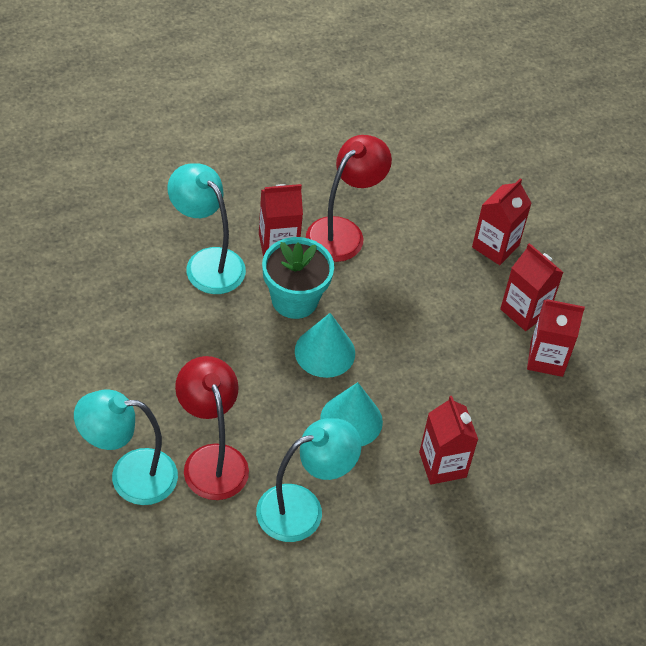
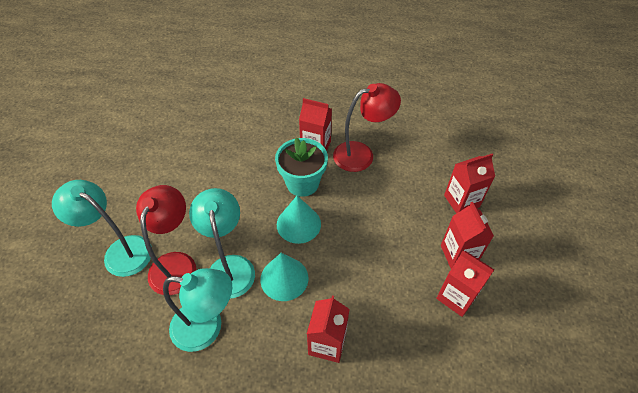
camera: 35 degrees right, 0 degrees up
turquoise lamp [167,163,246,294] -> turquoise lamp moved to [189,188,255,299]

